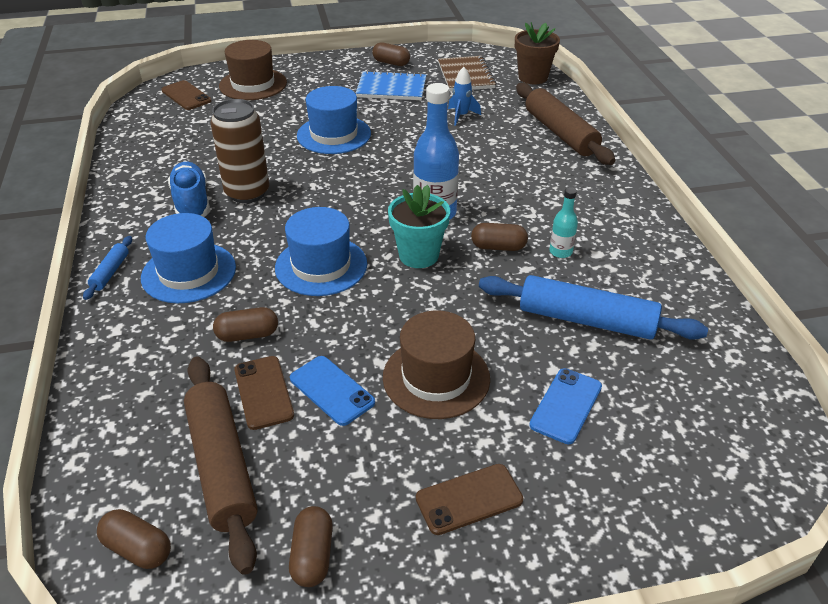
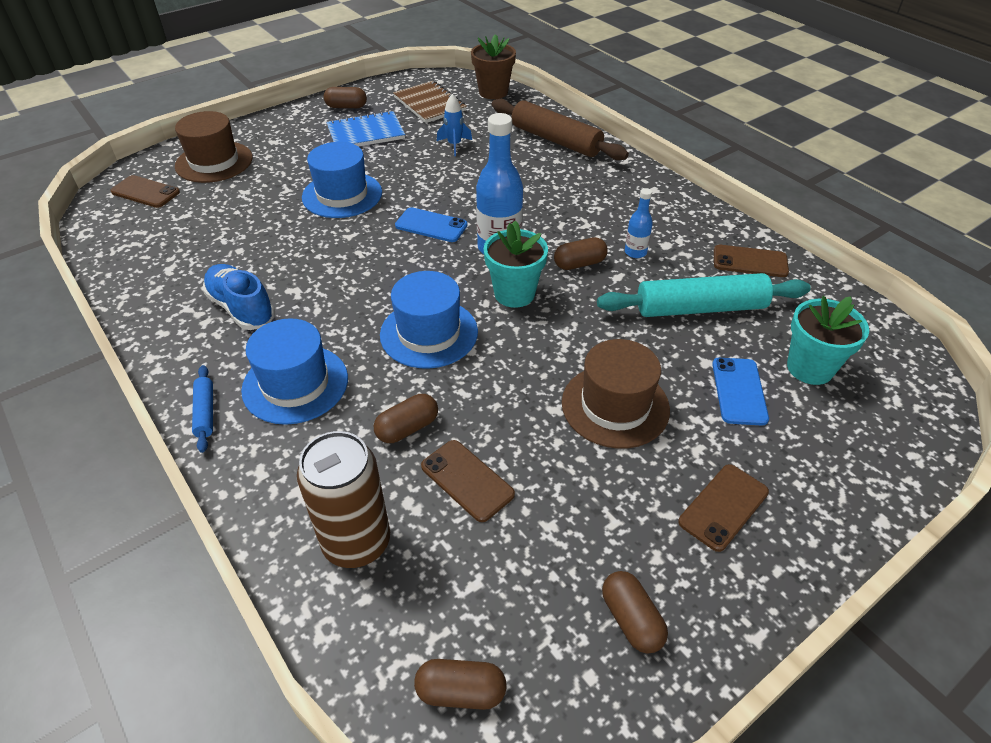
camera: 25 degrees left, 5 degrees up
brown rolling pin [184,356,257,575] -> none
brown can [210,99,269,203] -> brown can moved to [297,431,390,568]
blue phone [290,356,375,426] -> blue phone moved to [395,207,468,242]
blue rolling pin [479,275,708,340] -> turquoise rolling pin [597,273,811,317]
turquoise bottle [550,187,578,258] -> blue bottle [625,188,653,258]
none -> brown phone [714,245,789,277]
none -> turquoise flower pot [787,296,869,385]

